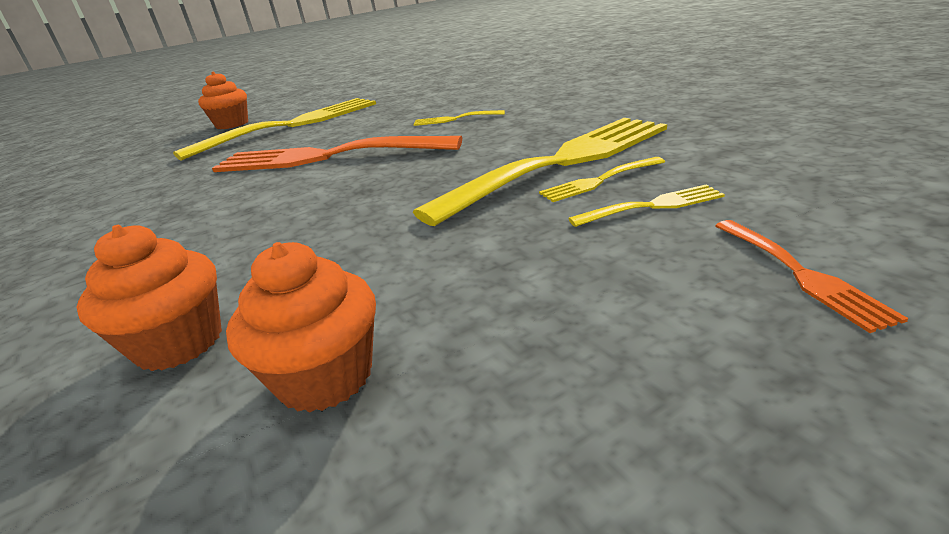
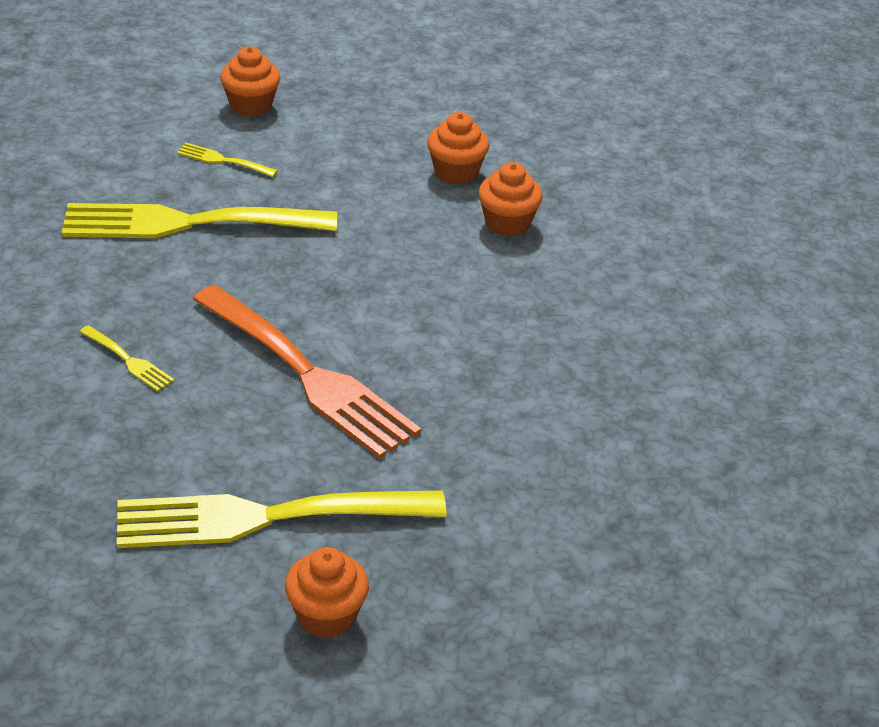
camera: 150 degrees left, 10 degrees up
yellow fork [539,157,665,202] -> none
orange fork [715,220,909,333] -> orange cupcake [220,46,280,117]

